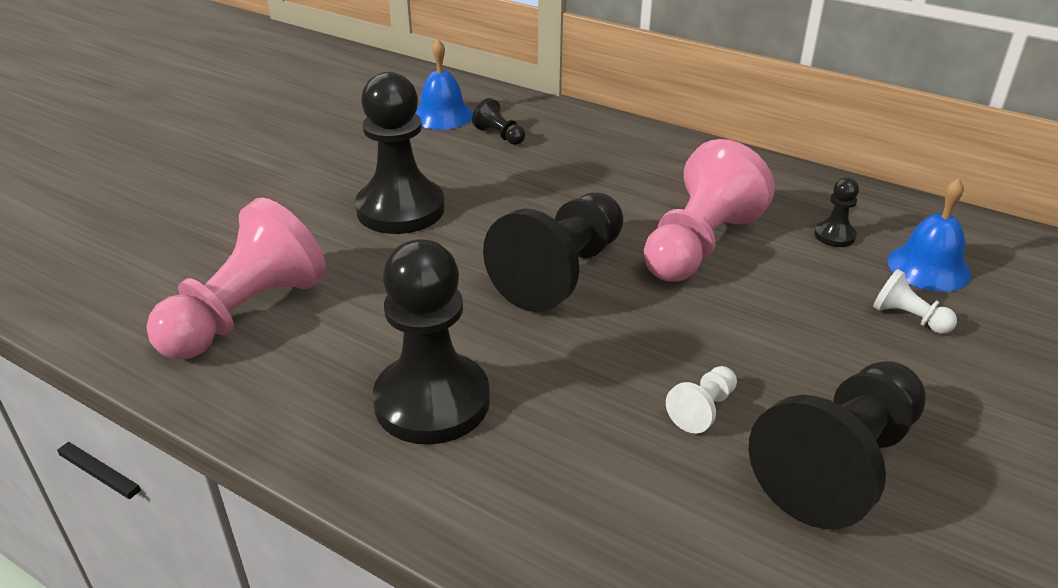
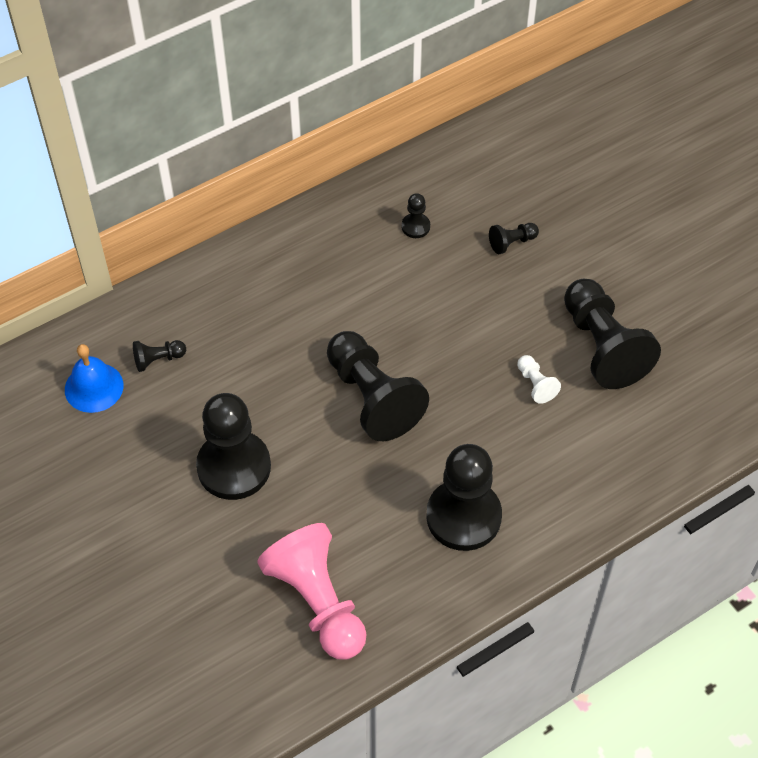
camera: 65 degrees left, 20 degrees up
pink pawn [644,139,775,282] -> none
white pawn [873,269,957,334] -> black pawn [489,223,539,254]
blue bell [887,178,971,292] -> none

